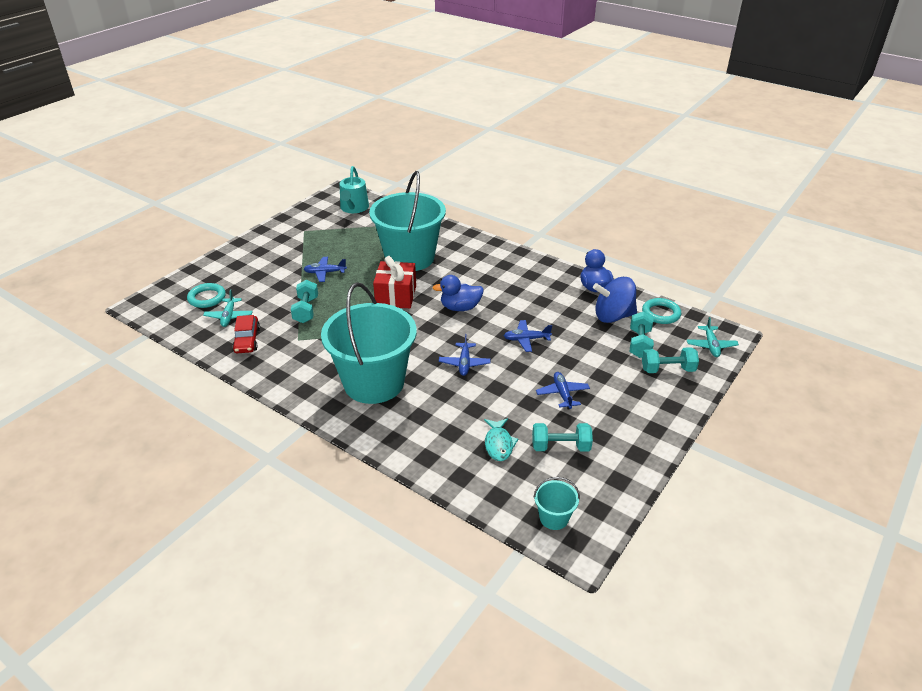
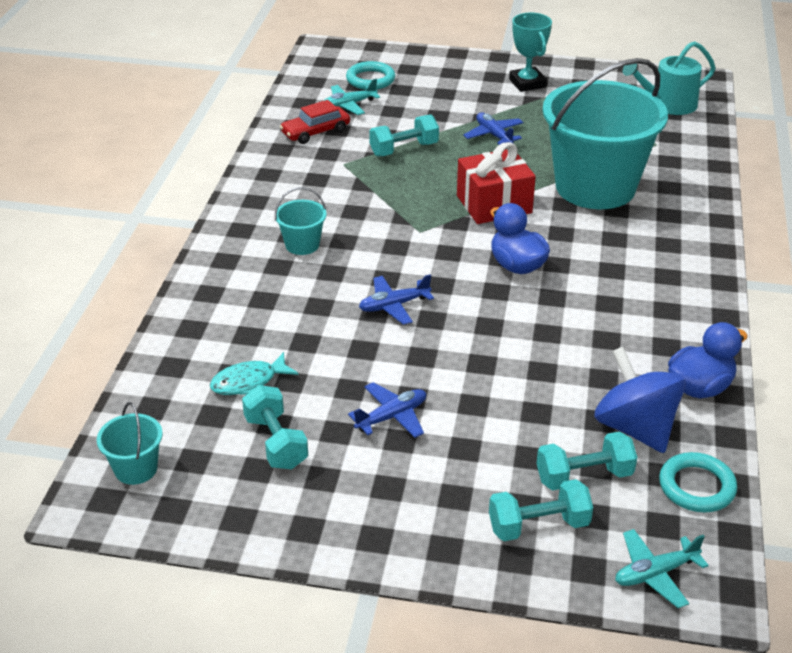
camera: 65 degrees right, 0 degrees up
turquoise bucket [321,282,417,404] -> turquoise bucket [275,187,326,255], size x0.40
blue plane [504,320,552,352] -> none
turquoise dumbbell [642,347,699,373] -> turquoise dumbbell turned 75 degrees counterclockwise [489,479,593,541]
none -> turquoise trophy [509,13,552,92]

